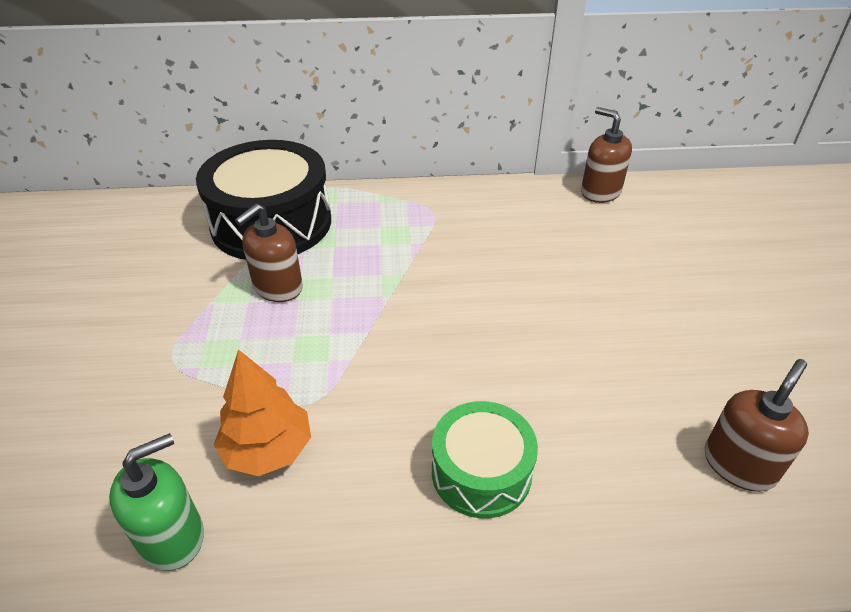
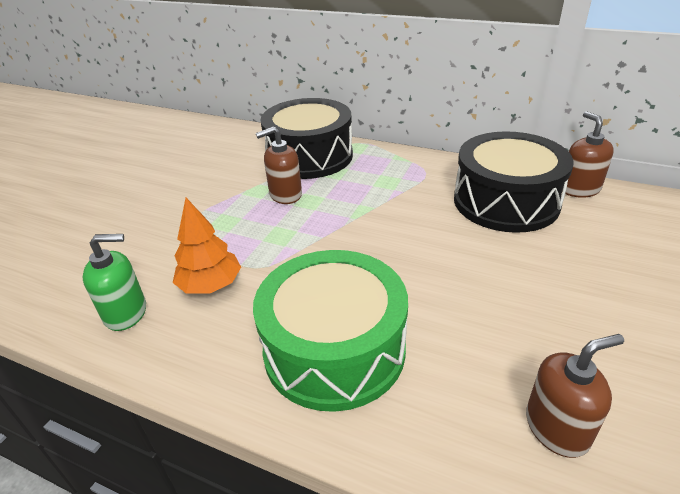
camera: 30 degrees right, 5 degrees down
green drum [432,401,538,518] -> green drum [253,250,408,412], size x1.75
none -> black drum [454,131,574,233]

